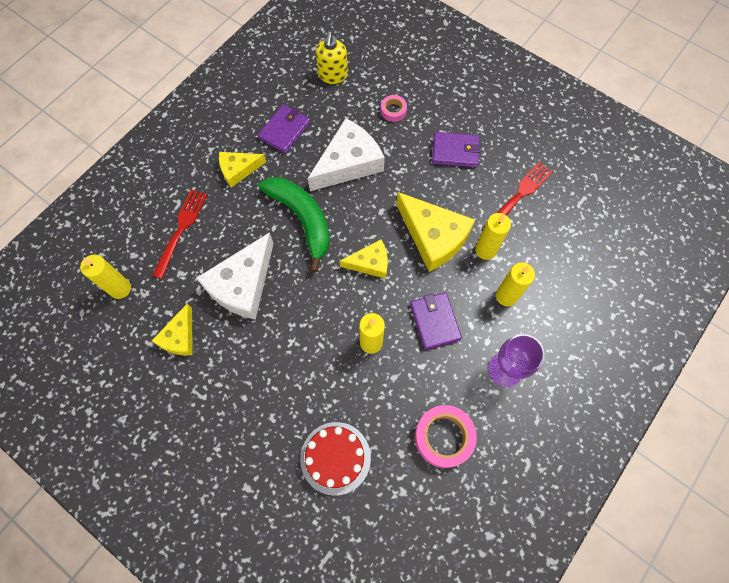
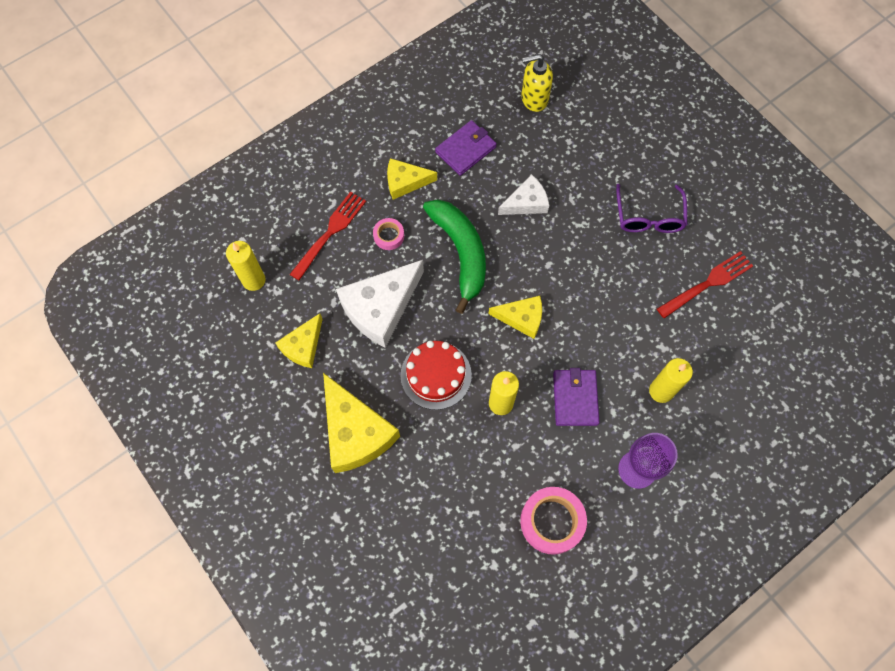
camera: 15 degrees right, 0 degrees up
red cake [300,422,371,495] -> red cake moved to [401,341,472,410]
white cheese [308,118,385,191] -> white cheese [498,175,549,215], size x0.58
yellow soap dispenser [316,31,348,84] -> yellow soap dispenser turned 60 degrees clockwise [521,54,553,112]
pink tape [381,95,407,122] -> pink tape moved to [373,218,404,250]
yellow cheese [396,192,475,272] -> yellow cheese moved to [323,373,400,473]
purple wallet [432,132,481,168] -> purple glasses [616,184,687,233]
yellow candle [475,213,511,260] -> none

